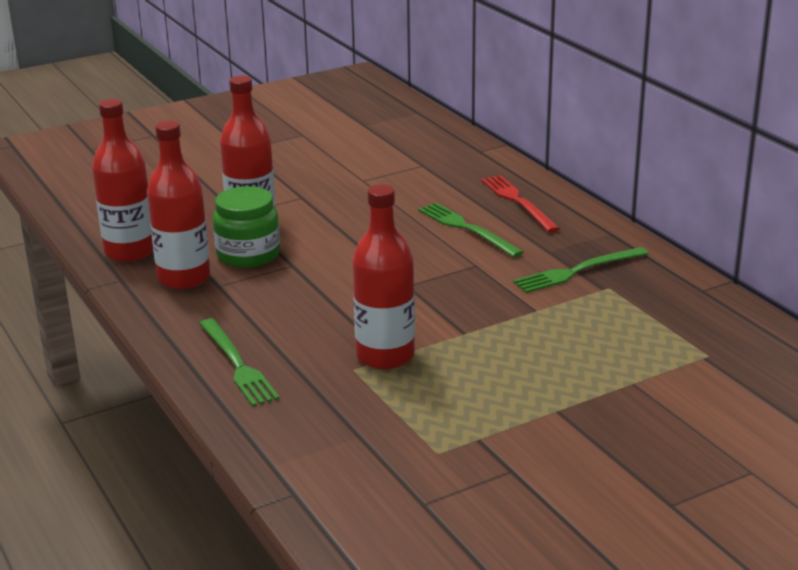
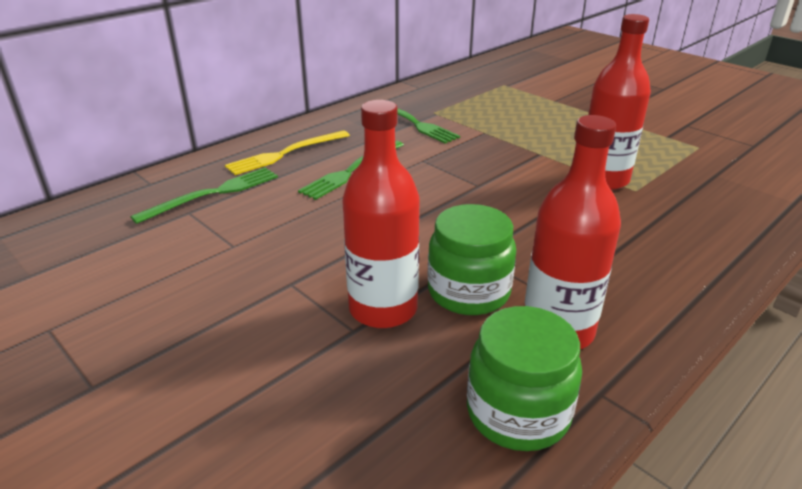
camera: 105 degrees left, 5 degrees up
red bottle [92,99,153,262] -> green jar [467,306,582,451]
green fork [199,319,280,407] -> green fork moved to [131,167,278,224]
red fork [481,175,560,232] -> yellow fork [225,130,350,175]

